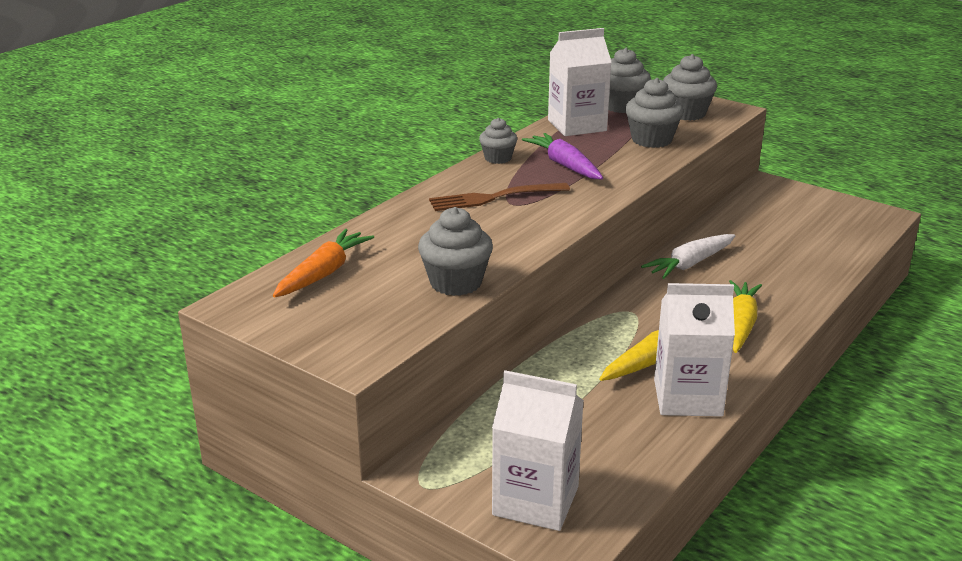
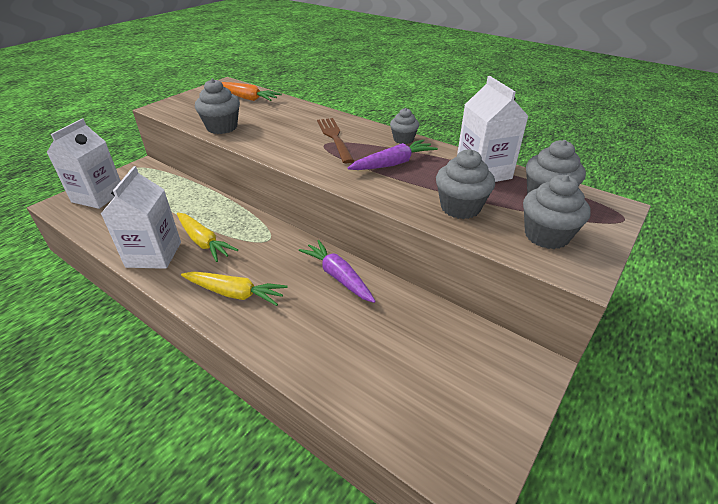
camera: 90 degrees right, 10 degrees up
white carrot [641,234,735,279] -> purple carrot [299,240,376,303]

